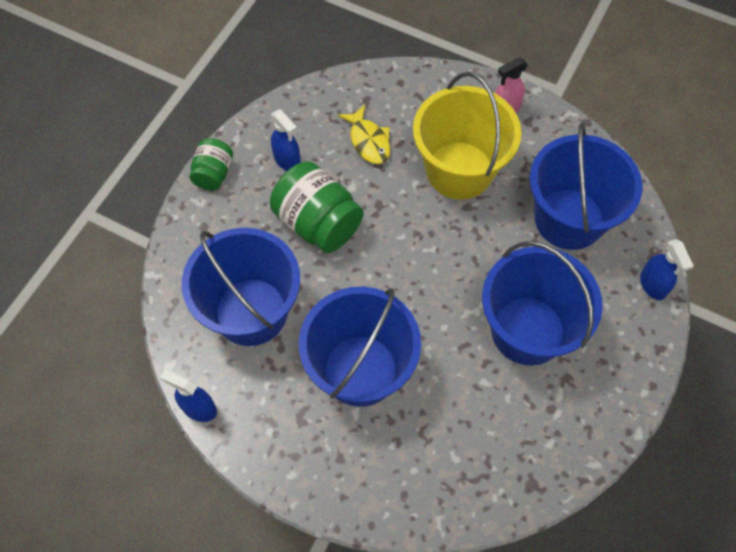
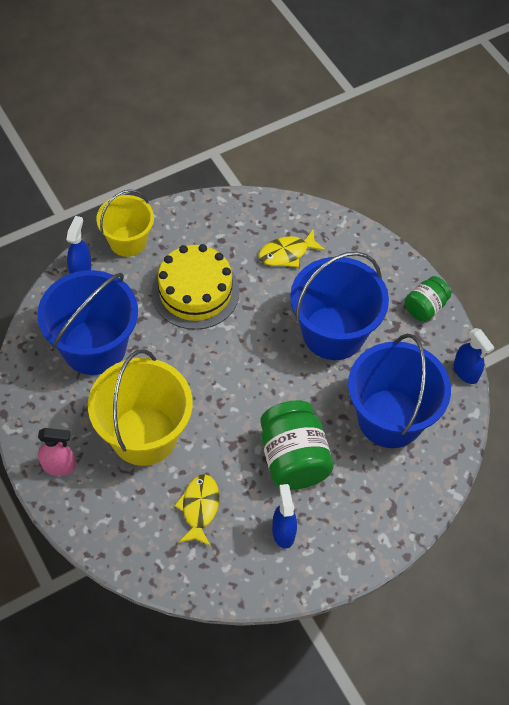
camera: 150 degrees left, 5 degrees down
green jar [189,138,233,190] -> green jar moved to [405,276,451,322]
blue bucket [482,241,603,366] -> yellow cake [151,244,240,330]
none -> yellow bucket [96,189,154,257]
none -> yellow fish [259,229,325,267]

